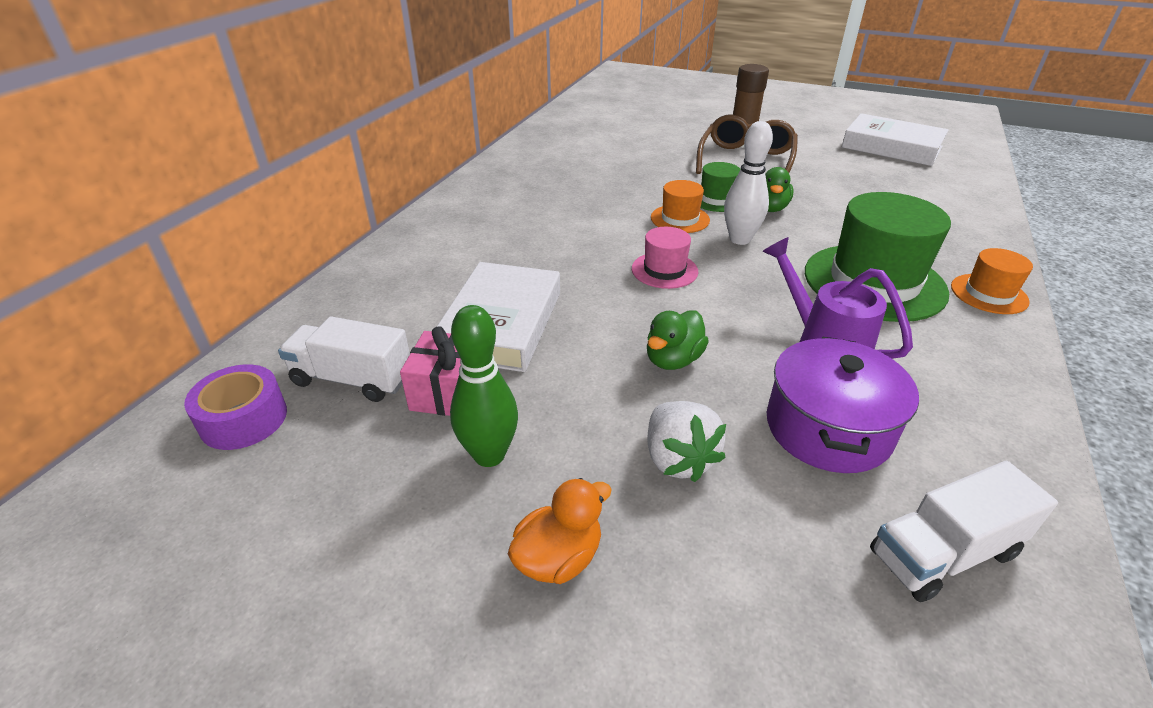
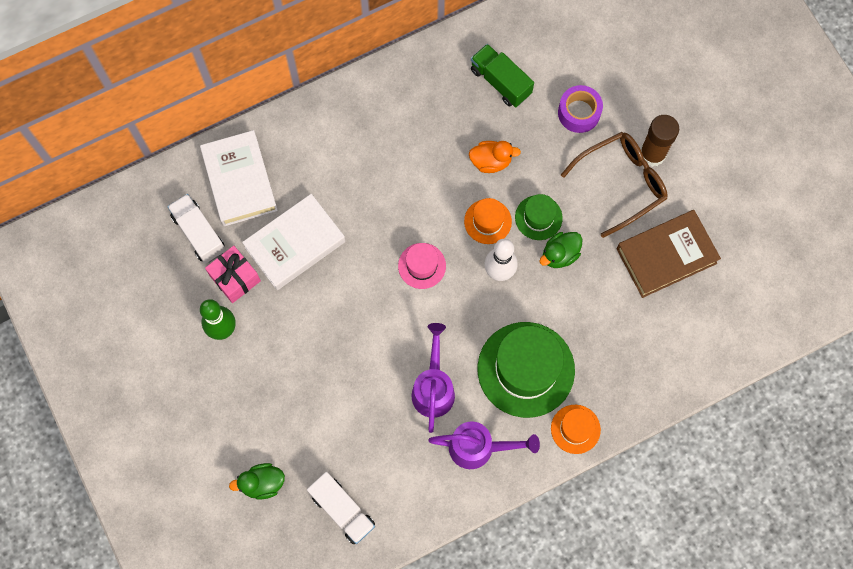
camera: 40 degrees right, 35 degrees up
purple tape [184,364,287,450] -> purple tape moved to [558,85,603,133]
orange duck [508,478,612,584] -> orange duck moved to [469,141,521,173]
green duck [647,311,709,370] -> green duck moved to [229,463,285,500]
white strawberry [647,401,726,482] -> none
purple pot [767,337,919,473] -> none
white book [842,113,949,166] -> white book moved to [200,130,278,226]
white truck [870,461,1058,602] -> white truck turned 150 degrees counterclockwise [307,472,375,545]
none -> purple watering can [428,421,540,469]
none -> green truck [471,44,534,107]
none -> brown book [617,210,721,298]

